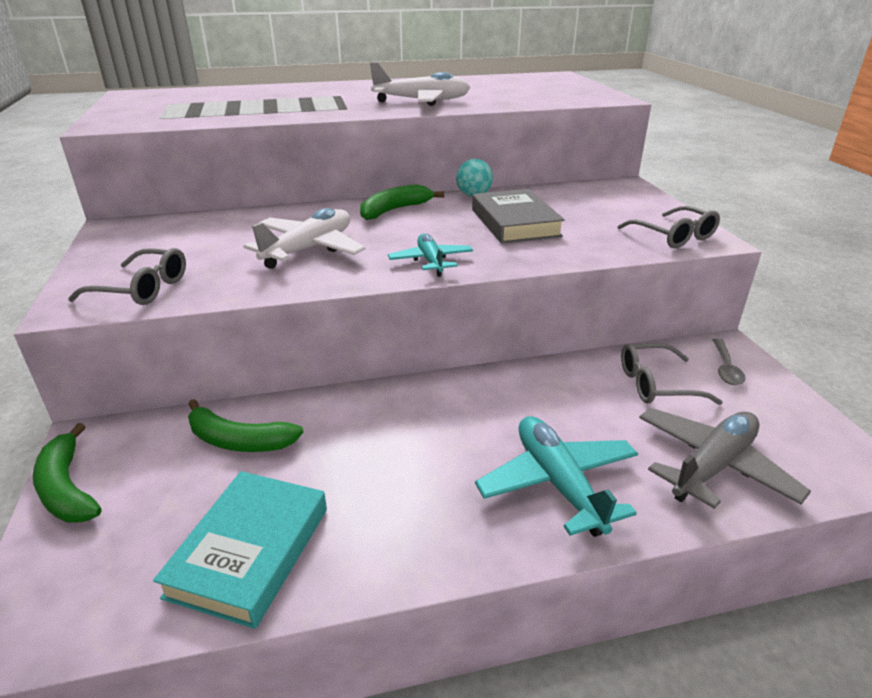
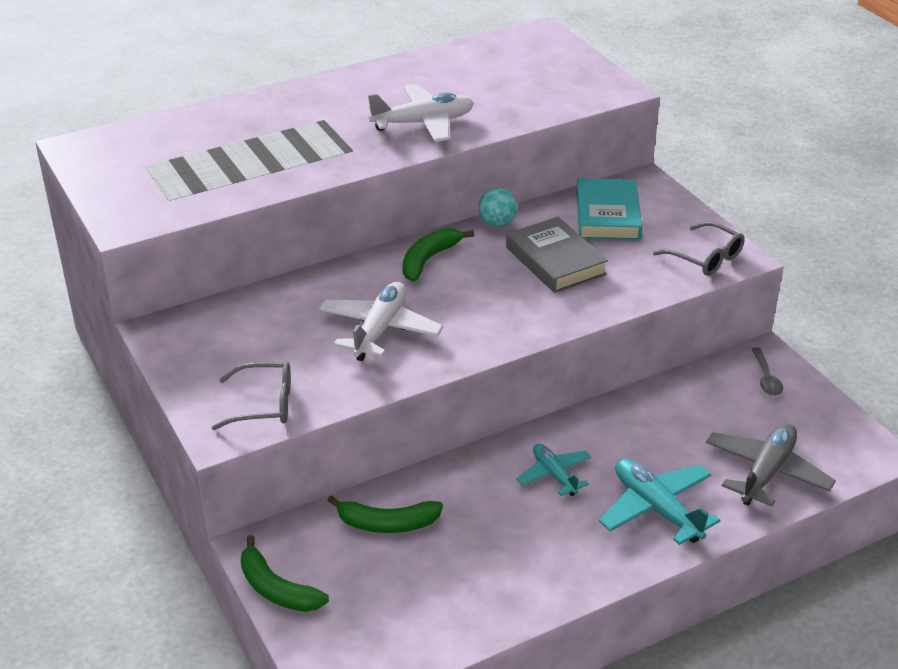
camera: 15 degrees left, 5 degrees up
turquoise book [153,471,327,629] -> turquoise book moved to [576,178,642,241]
turquoise plane [388,233,473,277] -> turquoise plane moved to [516,443,591,496]
grey glasses [621,343,723,405] -> none

